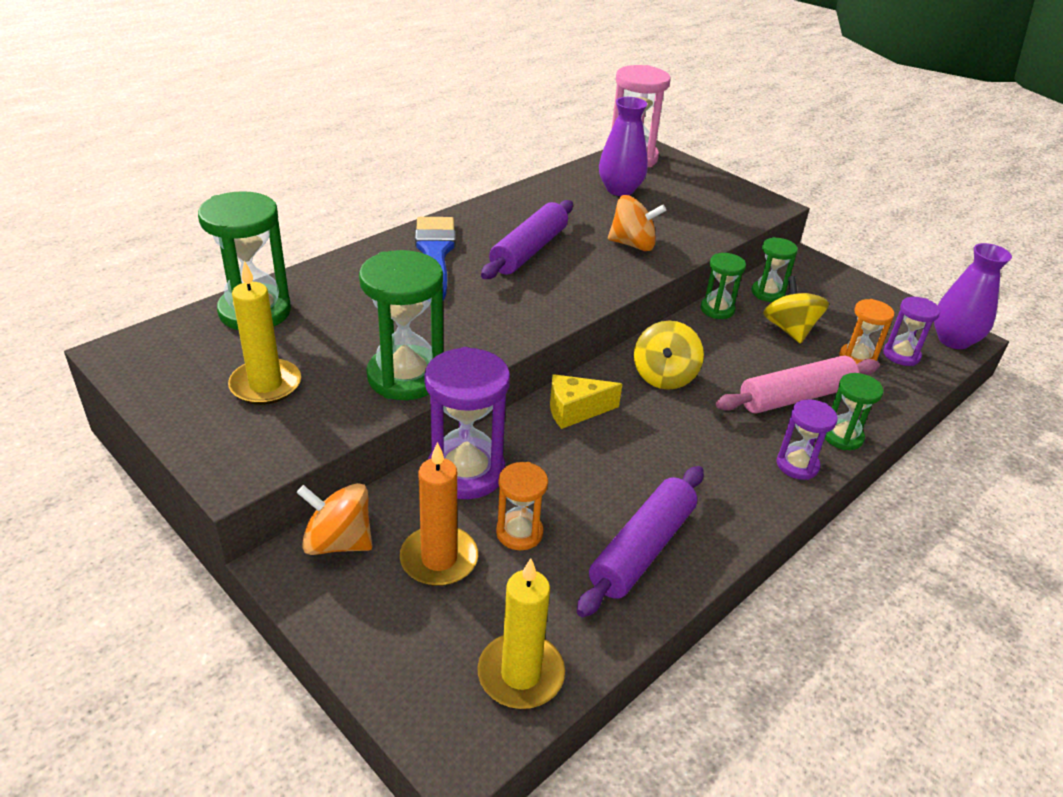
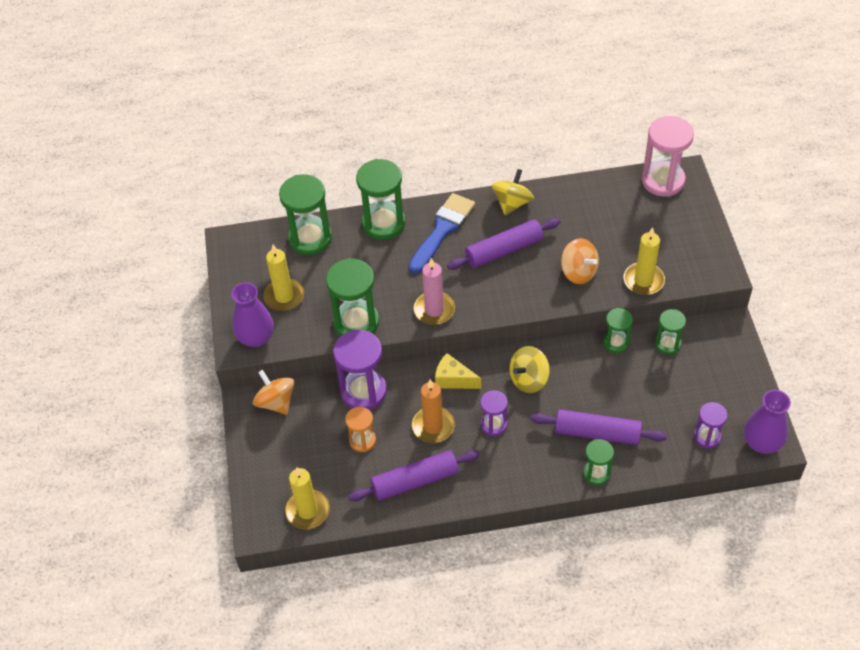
camera: 40 degrees right, 15 degrees up
orange candle [400,442,478,586] -> orange candle moved to [412,380,455,443]
purple vase [599,97,648,196] -> purple vase moved to [231,282,274,347]
pink rolling pin [716,356,880,413] -> purple rolling pin [531,409,667,445]
yellow spinning top [763,276,829,344] -> yellow spinning top moved to [492,169,534,215]
purple hourglass [776,399,838,480] -> purple hourglass moved to [480,390,508,436]
orange hourglass [839,299,894,364] -> none
none -> green hourglass [356,159,405,240]
none -> pink candle [414,258,455,325]
none -> yellow candle [624,227,665,295]

